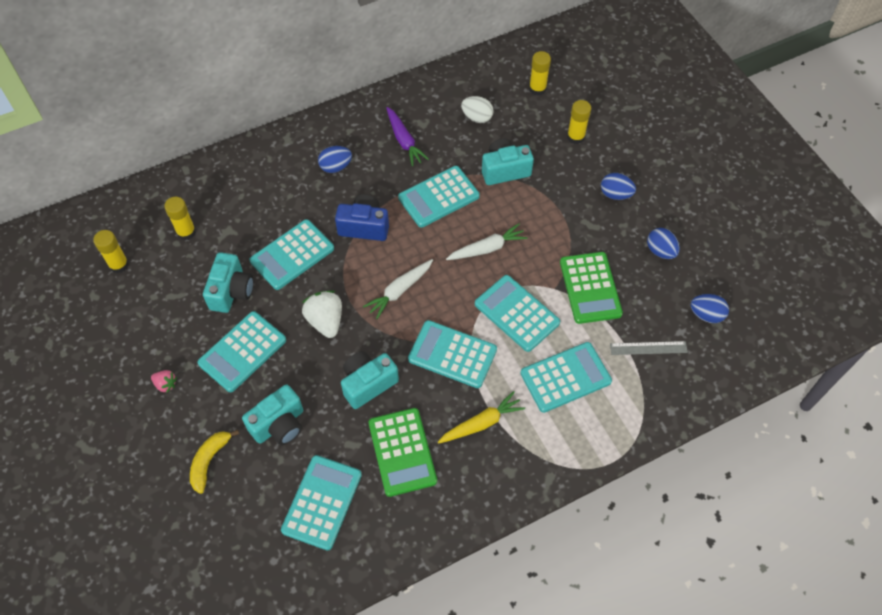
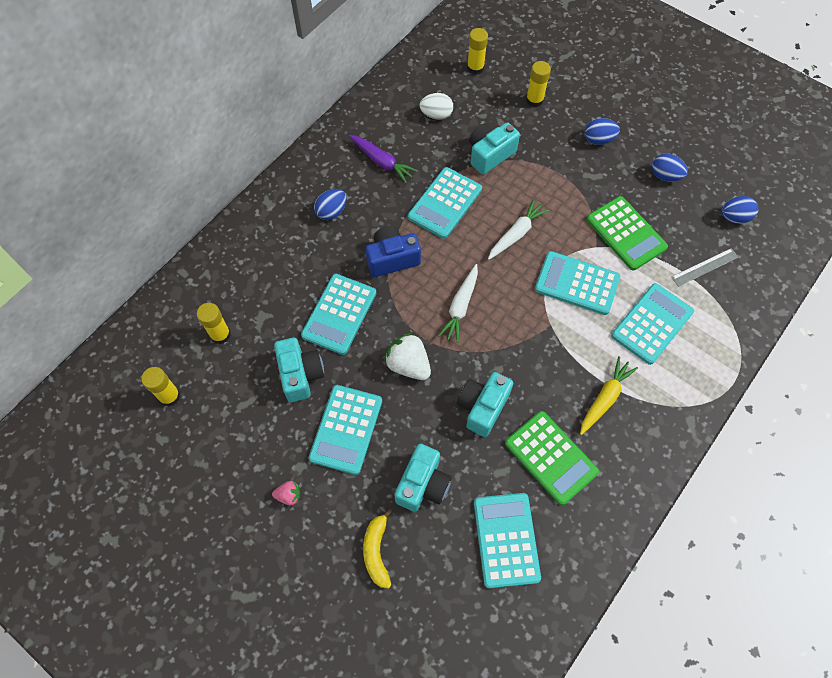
camera: 25 degrees left, 5 degrees up
turquoise calculator [408,320,497,388] -> none

